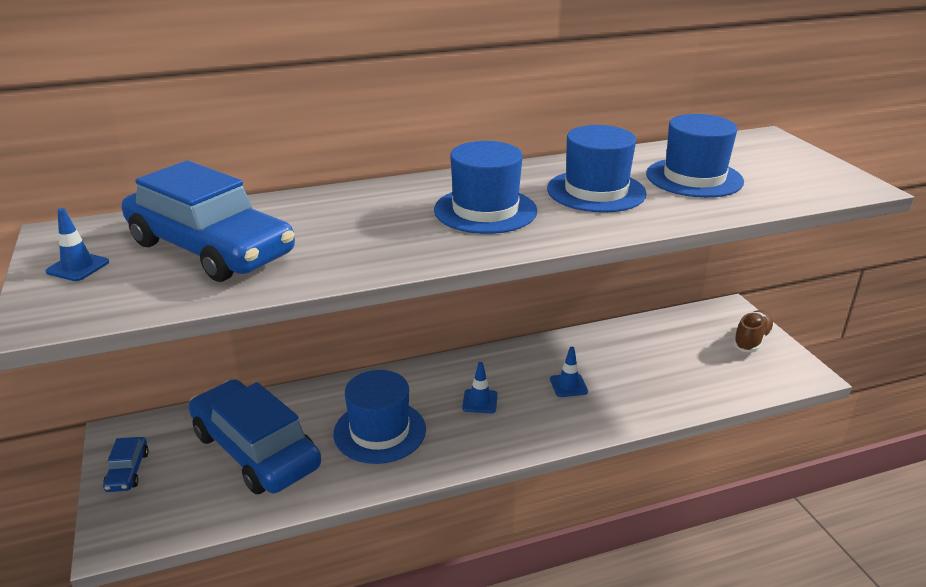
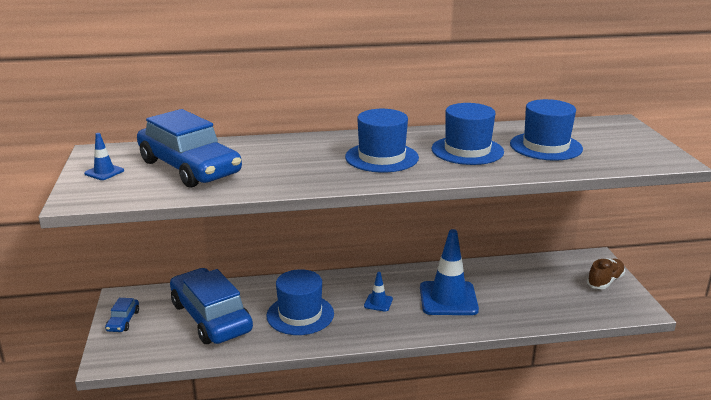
camera: 10 degrees right, 5 degrees down
blue traffic cone [550,347,588,397] -> blue traffic cone [420,229,479,315], size x2.19

